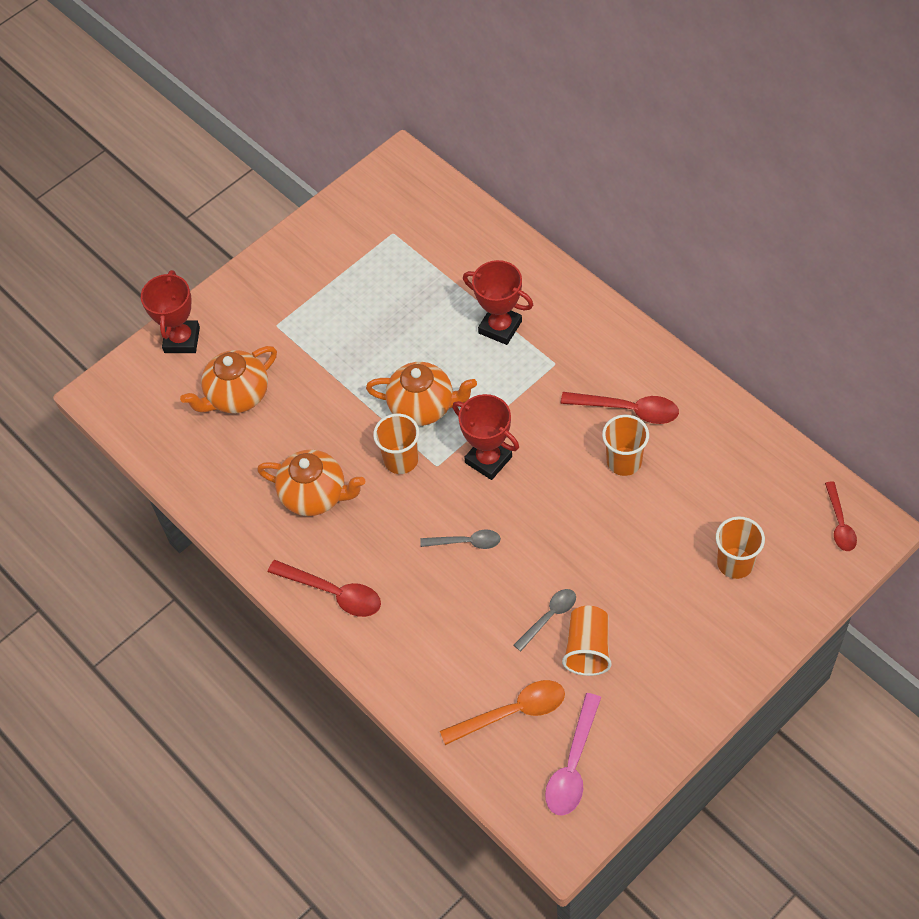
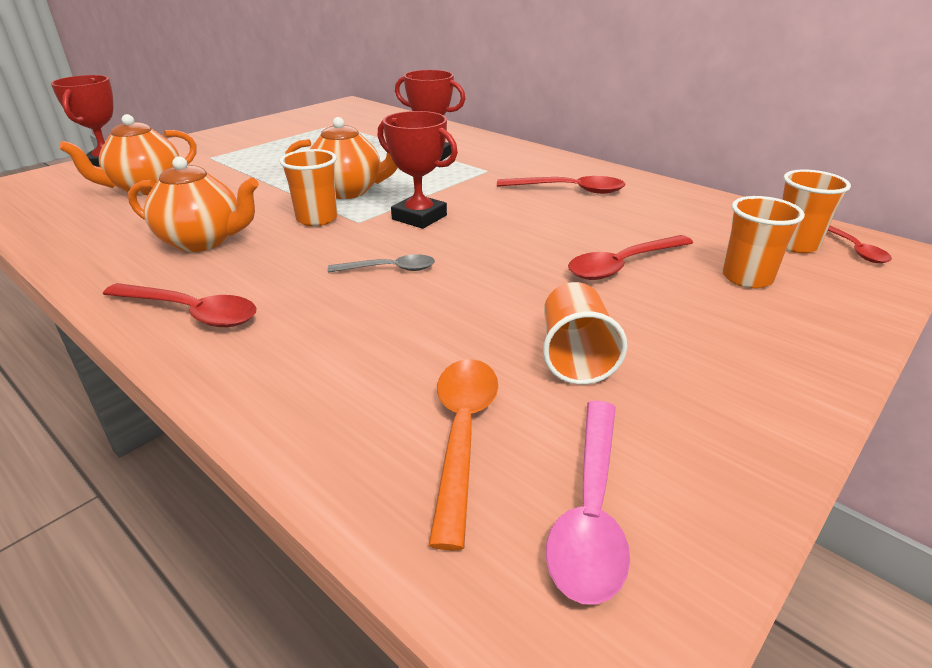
camera: 10 degrees left, 25 degrees down
orange spoon [440,680,565,745] -> orange spoon turned 60 degrees counterclockwise [428,359,498,550]
grey spoon [514,589,576,651] -> none
orange cup [602,415,649,476] -> orange cup moved to [782,169,851,253]
none -> red spoon [568,235,693,280]

